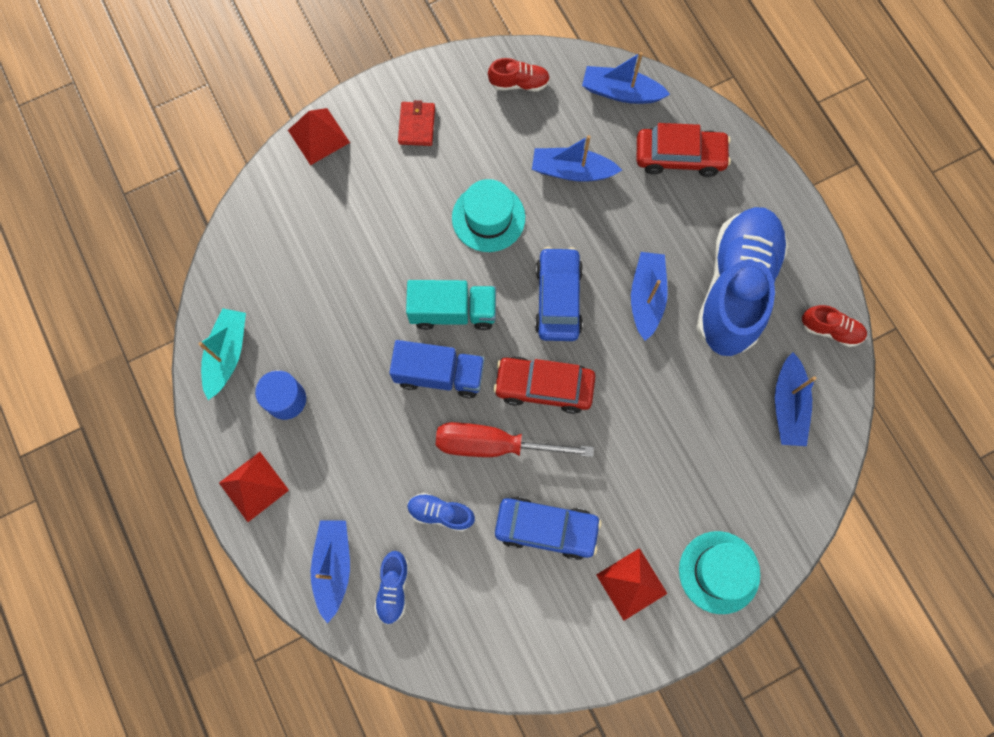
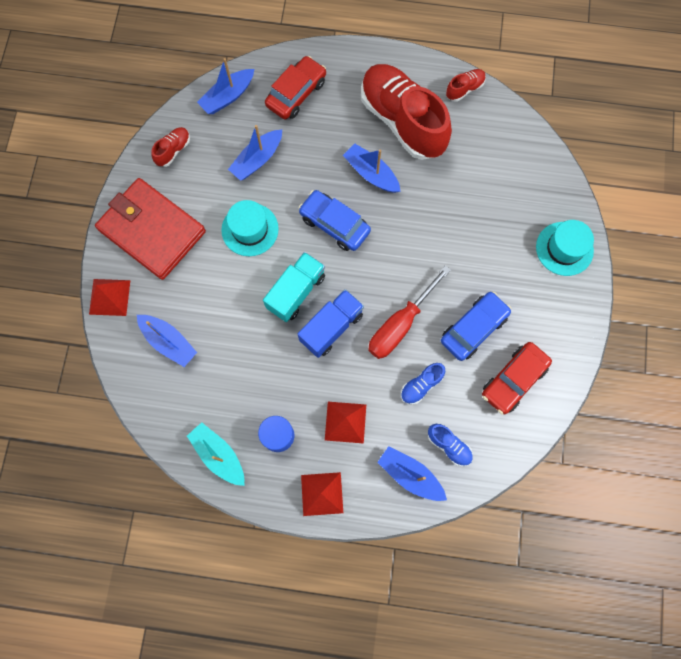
camera: 55 degrees left, 0 degrees up
red wallet [398,100,435,146] -> red wallet [95,178,206,280], size x2.47
red car [493,356,595,414] -> red car moved to [482,342,552,415]
red pyramid [596,548,668,621] -> red pyramid moved to [325,402,366,444]
blue shoe [696,207,789,356] -> red shoe [361,64,452,160]
blue boat [775,352,816,446] -> blue boat moved to [137,315,197,367]

